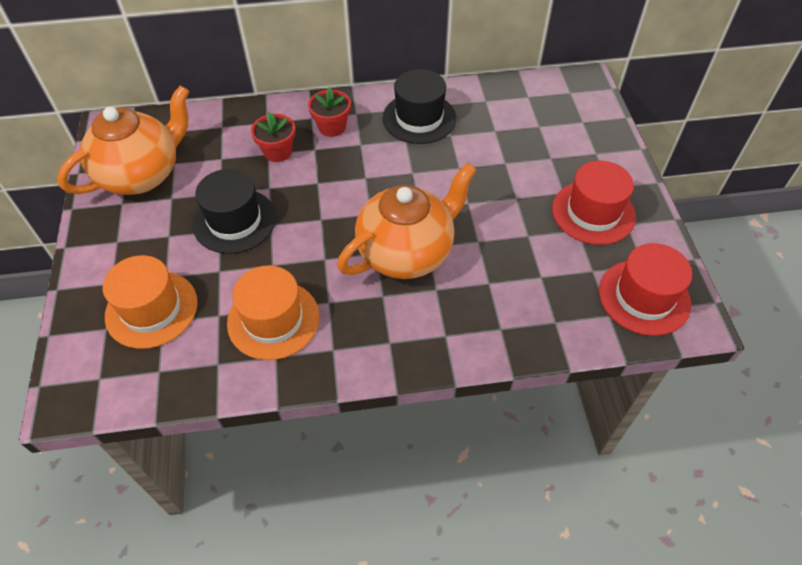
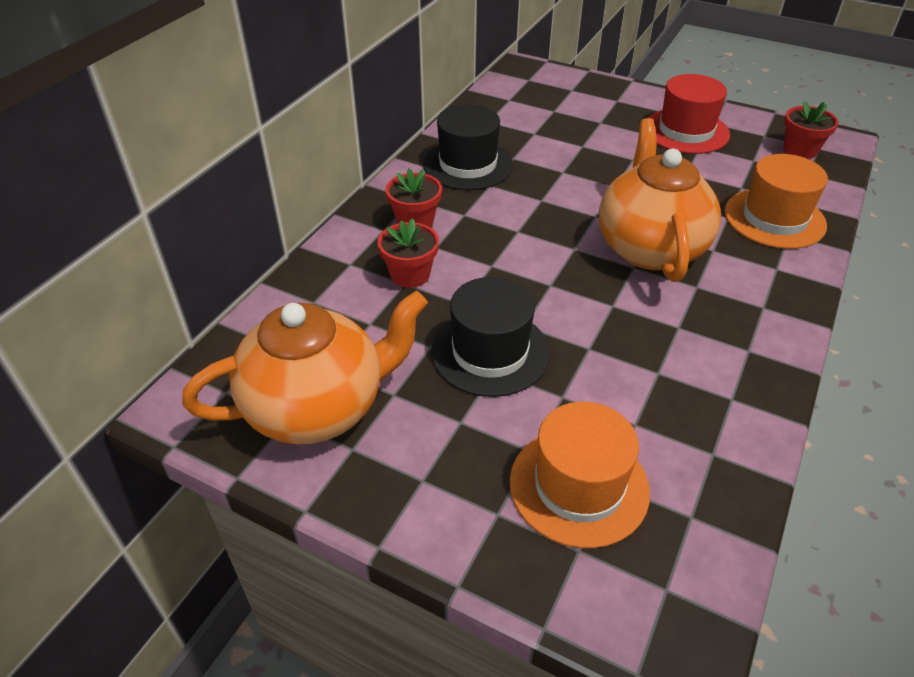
camera: 55 degrees left, 10 degrees down
orange teapot [57,85,190,195] -> orange teapot turned 75 degrees clockwise [182,291,428,444]
orange hat [227,266,319,360] -> orange hat moved to [724,154,828,249]
red hat [599,243,692,336] -> red flower pot [783,101,839,159]

